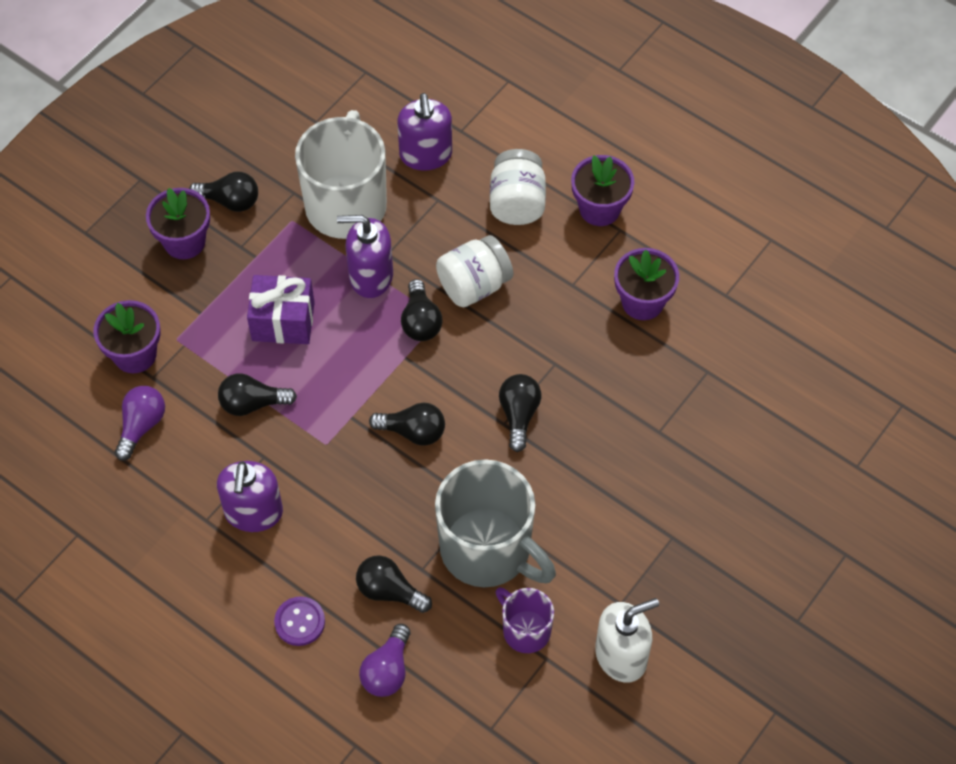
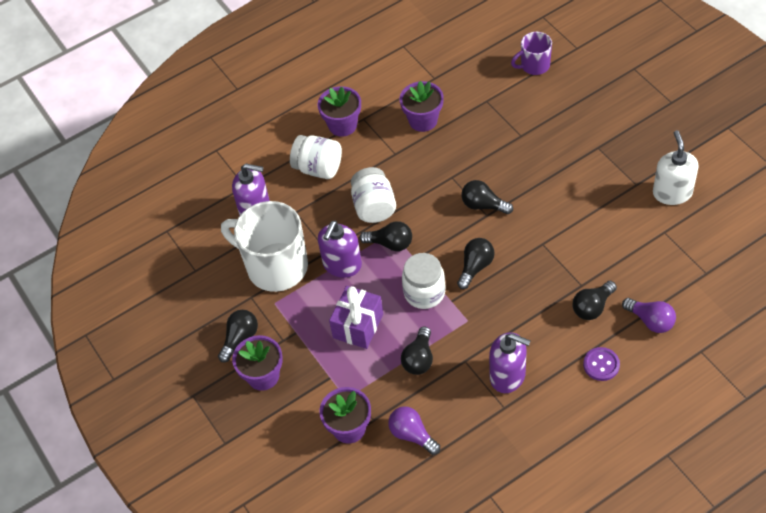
camera: 65 degrees left, 5 degrees down
grey mug [435,459,556,587] -> none
purple mug [496,587,554,653] -> purple mug moved to [511,32,552,75]
none -> white jar [402,253,445,309]

